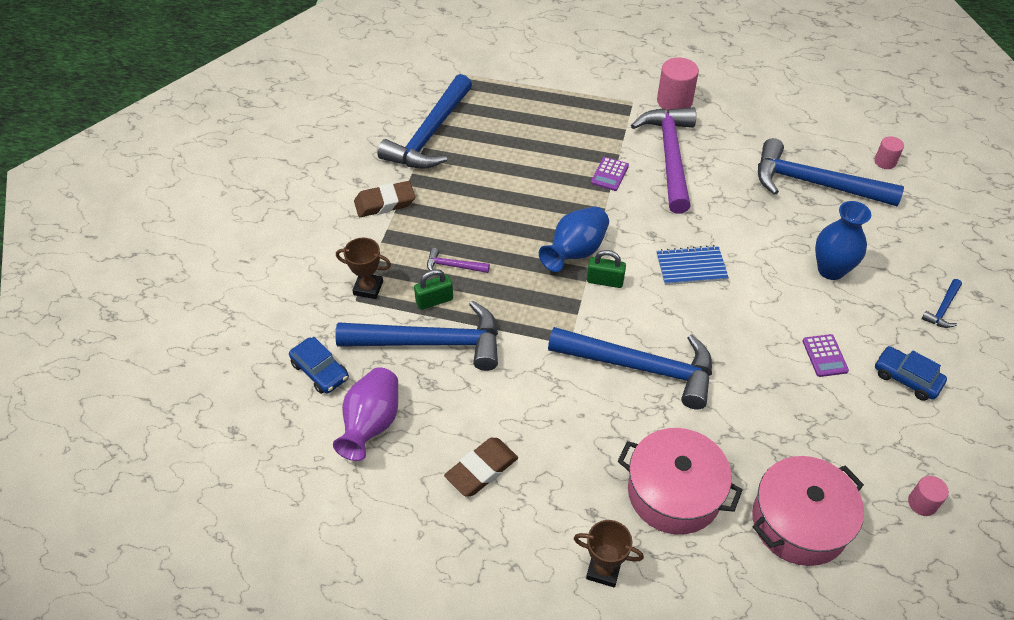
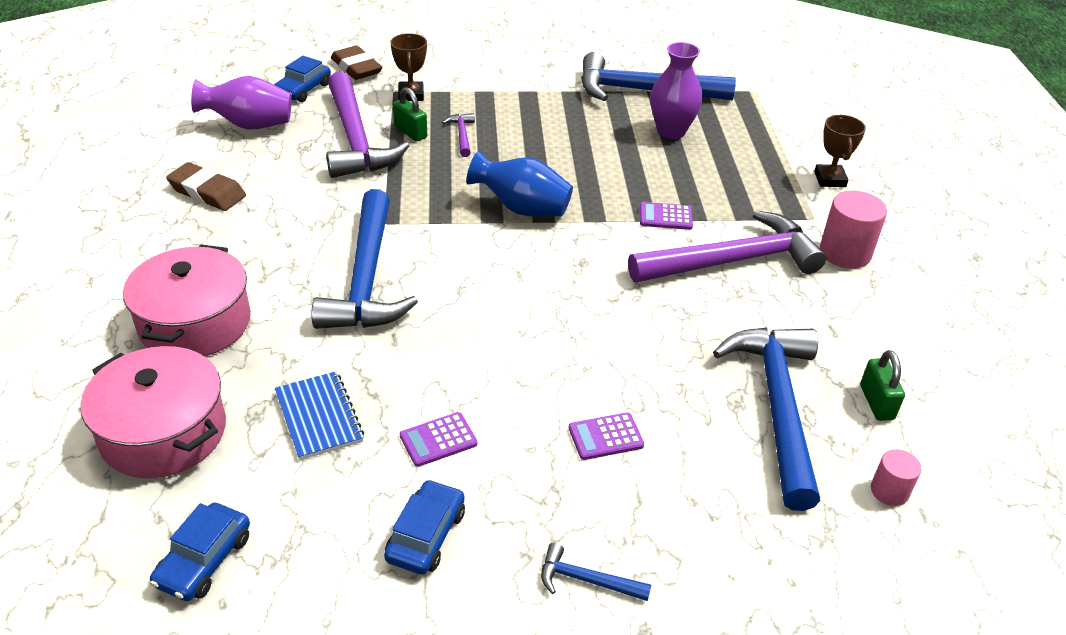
camera: 70 degrees right, 10 degrees down
blue hammer [335,301,498,371] -> purple hammer [326,72,409,178]
brown eraser [354,181,415,217] -> brown eraser moved to [331,45,382,80]
brown trophy [573,520,644,588] -> brown trophy moved to [814,115,866,187]
green padlock [587,250,626,288] -> green padlock moved to [860,350,905,421]
blue notebook [656,245,729,285] -> blue notebook moved to [275,371,364,460]
blue vase [815,201,871,280] -> purple calculator [569,412,644,460]
pink cylinder [908,476,949,516] -> blue car [150,503,250,601]
none -> purple vase [650,42,703,139]

